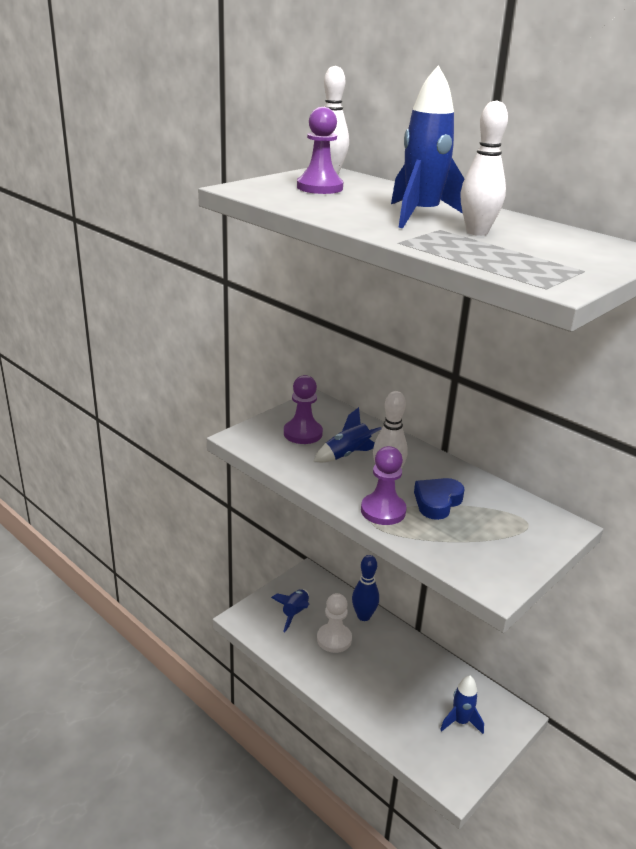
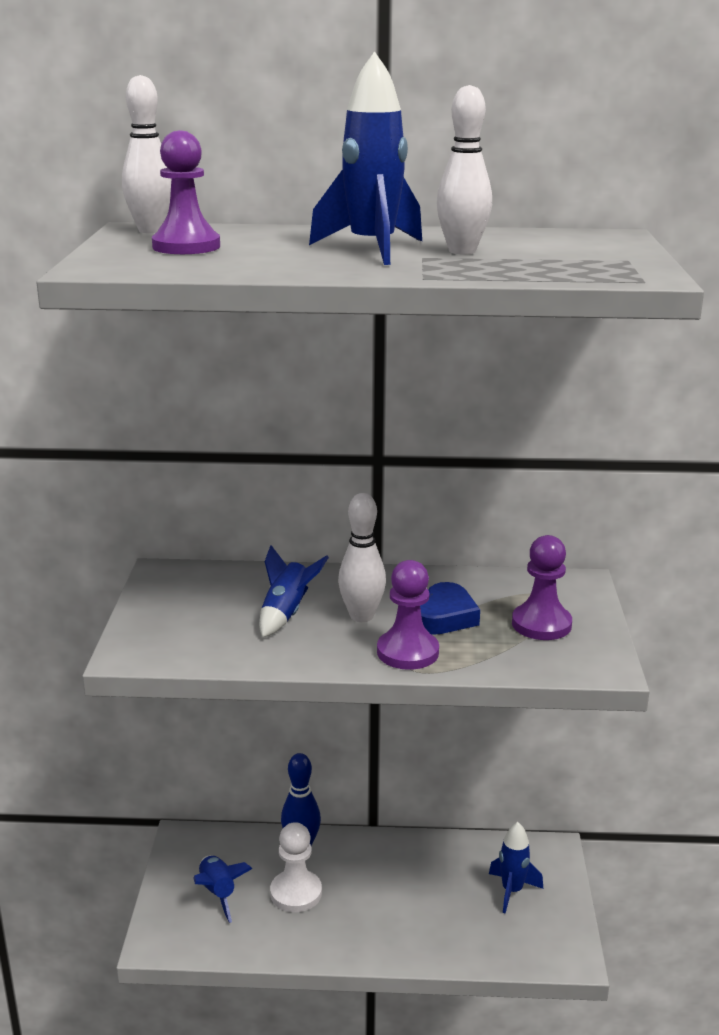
camera: 40 degrees left, 5 degrees down
purple pawn [284,375,323,444] -> purple pawn moved to [512,535,572,640]
blue heart [414,478,465,520] -> blue heart turned 150 degrees counterclockwise [420,582,480,635]

